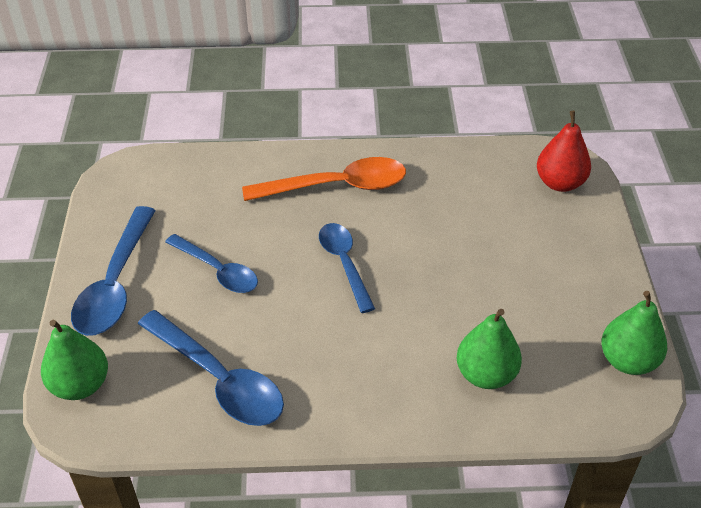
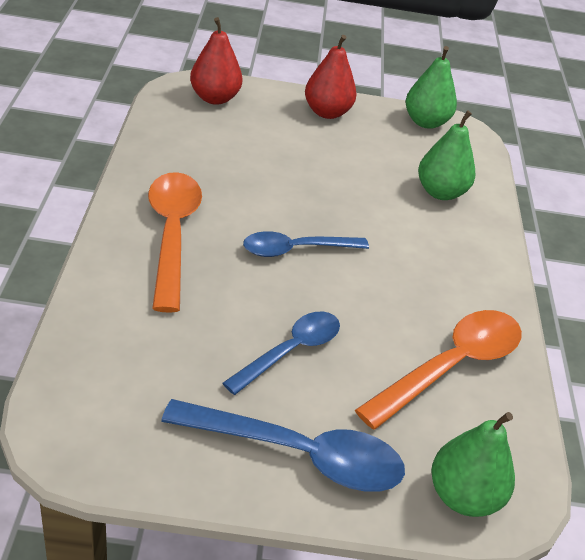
camera: 90 degrees left, 5 degrees down
blue spoon [138,310,284,426] -> orange spoon [355,310,522,430]
none -> red pear [305,35,357,119]

